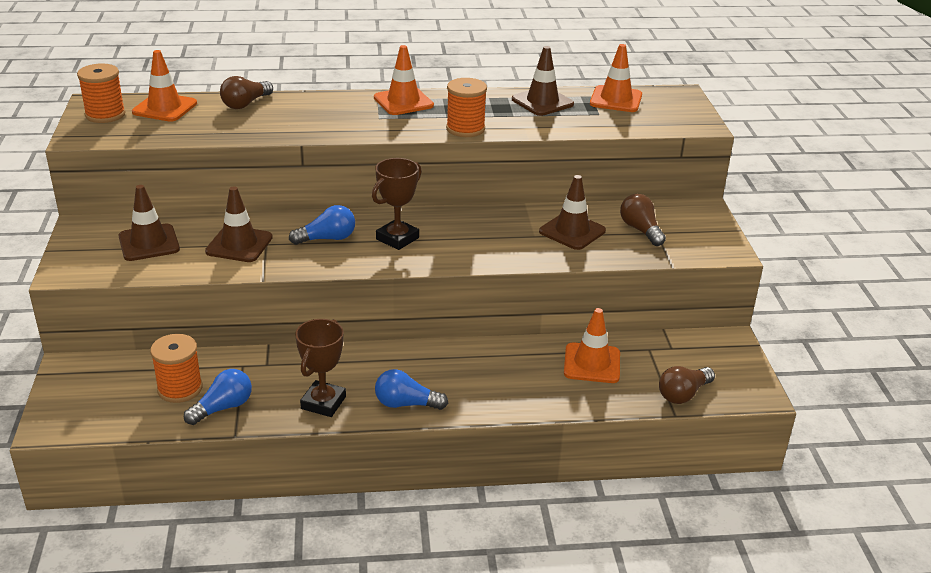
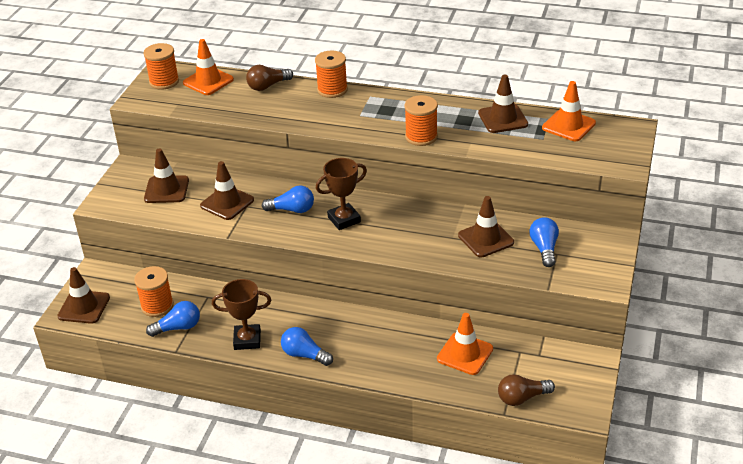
camera: 25 degrees right, 5 degrees up
brown trophy [295,319,346,417] -> brown trophy turned 45 degrees clockwise [212,279,271,350]
orange traffic cone [374,45,434,115] -> none
brown light bulb [620,194,666,246] -> blue light bulb [529,217,559,267]
none -> brown traffic cone [57,267,110,324]
none -> orange spool [315,51,348,98]

